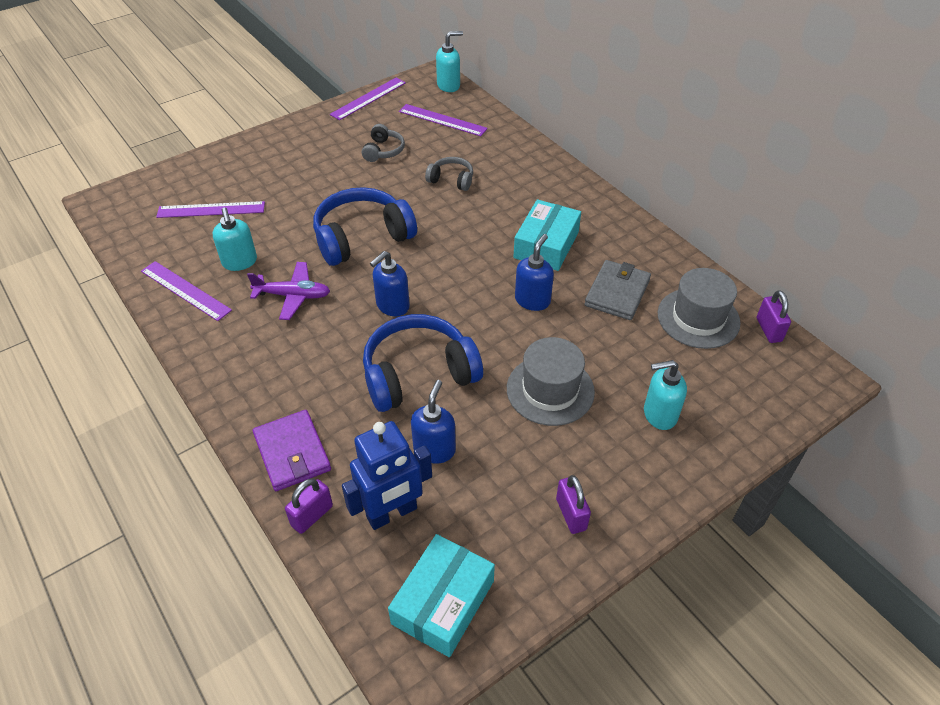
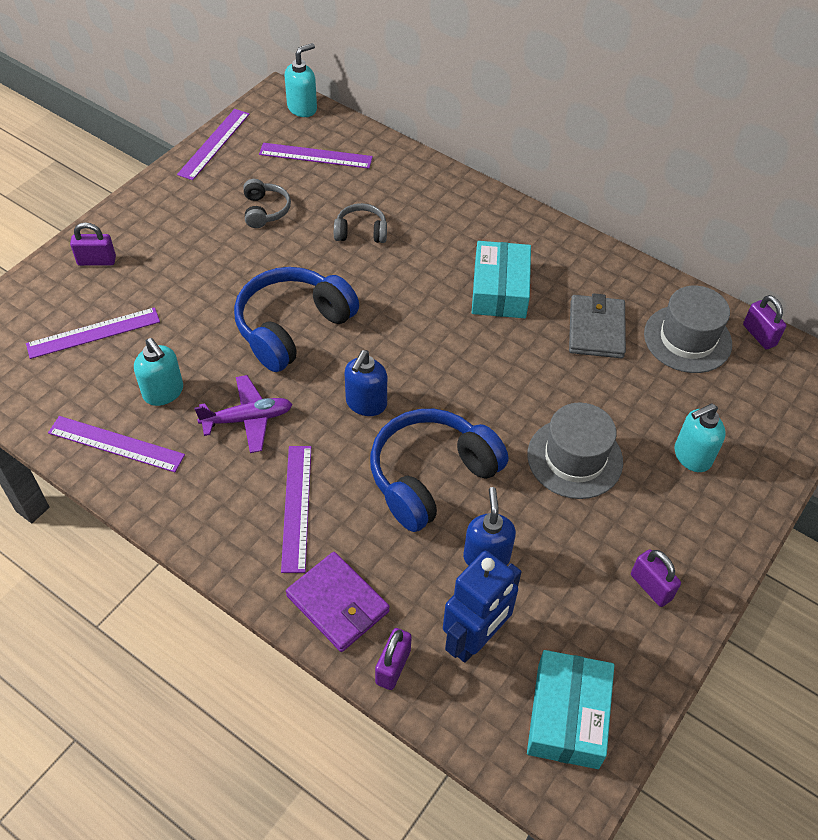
camera: 20 degrees left, 5 degrees up
blue soap dispenser [515,234,554,311] -> none
none -> purple padlock [70,222,116,266]
none -> purple ruler [281,446,311,573]

